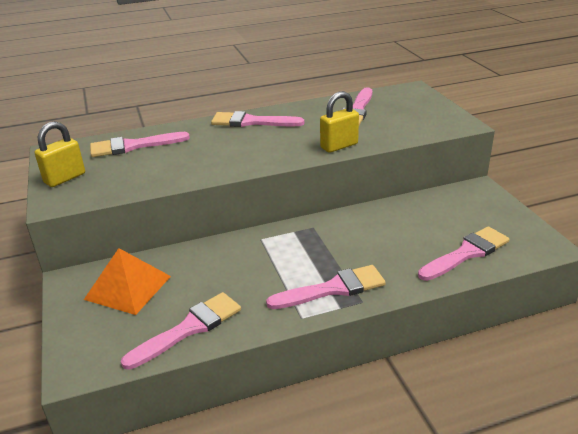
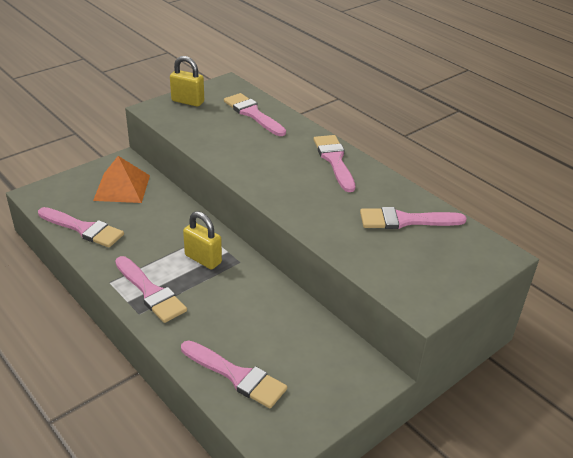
camera: 65 degrees right, 5 degrees up
yellow padlock [320,91,359,153] -> yellow padlock moved to [183,211,222,269]

